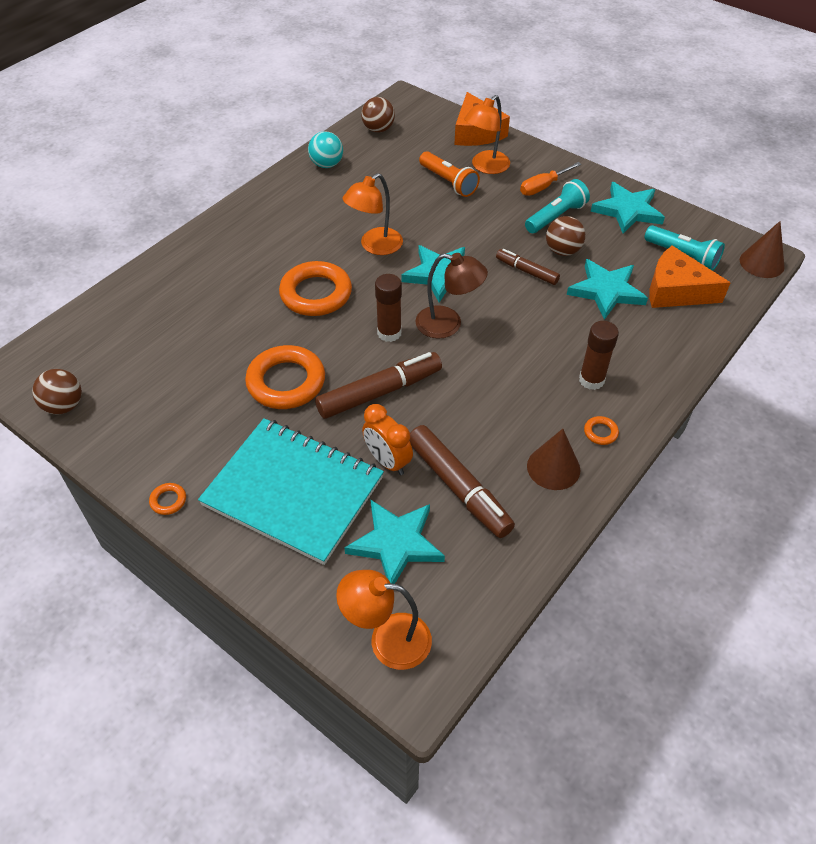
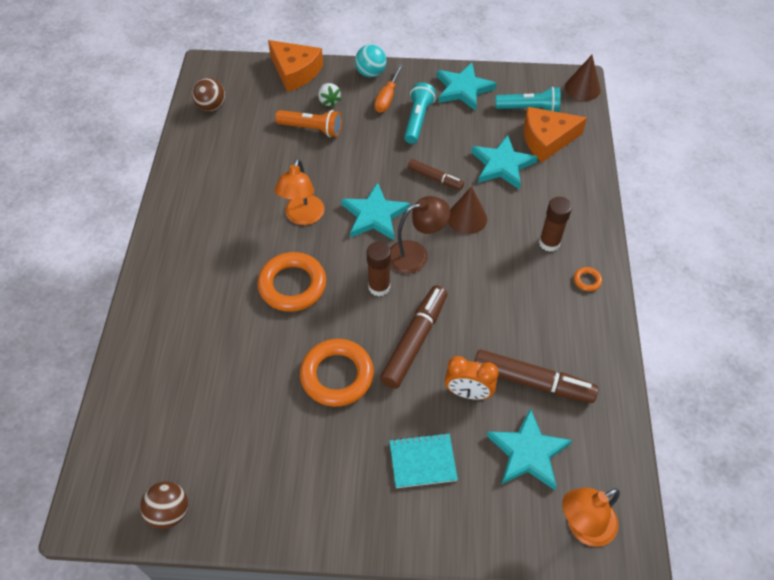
camera: 35 degrees left, 5 degrees up
orange ring [149,483,186,515] -> none
turquoise notebook [198,418,384,565] -> turquoise notebook [390,433,458,488], size x0.48
turquoise ball [308,131,343,168] -> turquoise ball moved to [355,45,386,77]
orange lamp [464,95,510,174] -> white strawberry [318,83,341,107]
brown marker [496,249,560,285] -> brown marker turned 150 degrees counterclockwise [408,159,464,190]
brown cone [527,429,580,490] -> brown cone moved to [448,186,487,234]
brown ball [546,216,585,256] -> none

